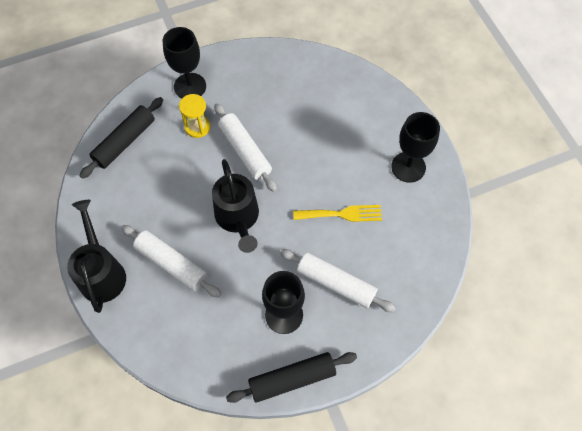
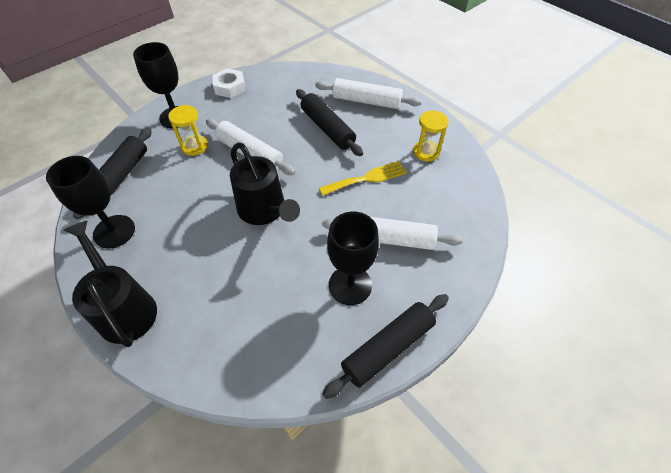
camera: 20 degrees left, 10 degrees down
white rolling pin [121,225,221,298] -> white rolling pin moved to [315,78,422,109]
black goblet [391,112,440,183] -> black goblet moved to [46,156,135,248]
none -> white nut [212,68,245,98]
none -> black rolling pin [296,89,363,156]
none -> yellow hourglass [413,110,449,162]

